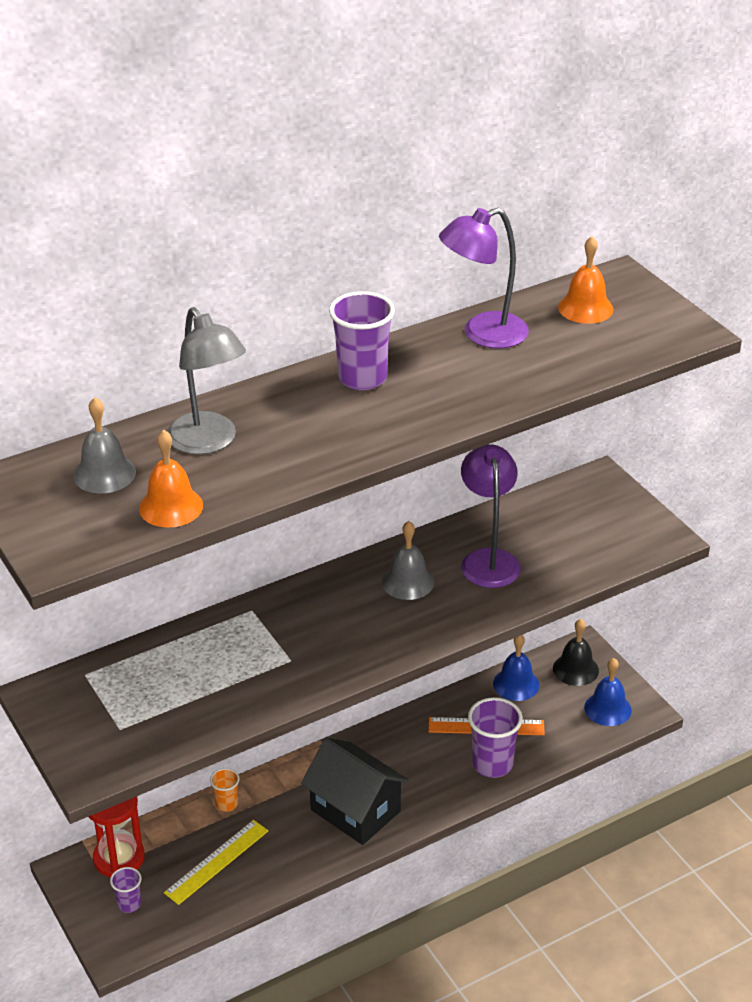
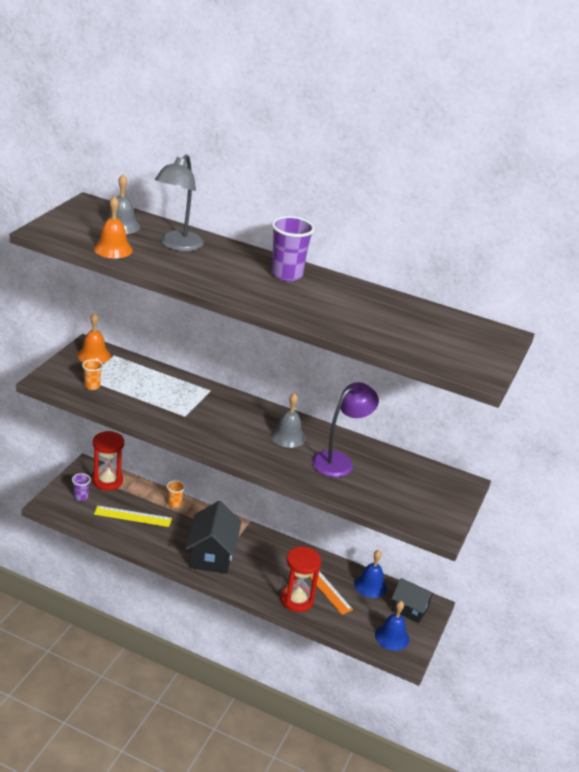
camera: 50 degrees right, 5 degrees down
purple lamp [439,208,529,348] -> none
purple cup [468,697,523,778] -> red hourglass [281,546,321,612]
black bell [553,619,599,686] -> black house [391,578,435,623]
orange bell [558,236,614,324] -> orange bell moved to [77,313,111,364]
none -> orange cup [82,359,103,390]

